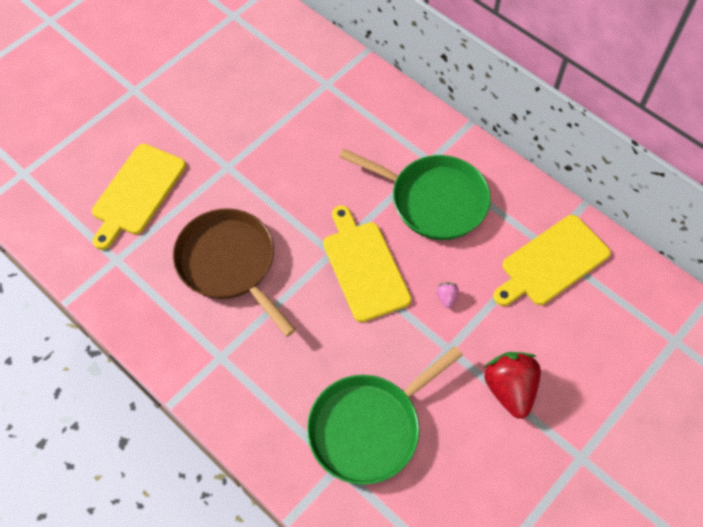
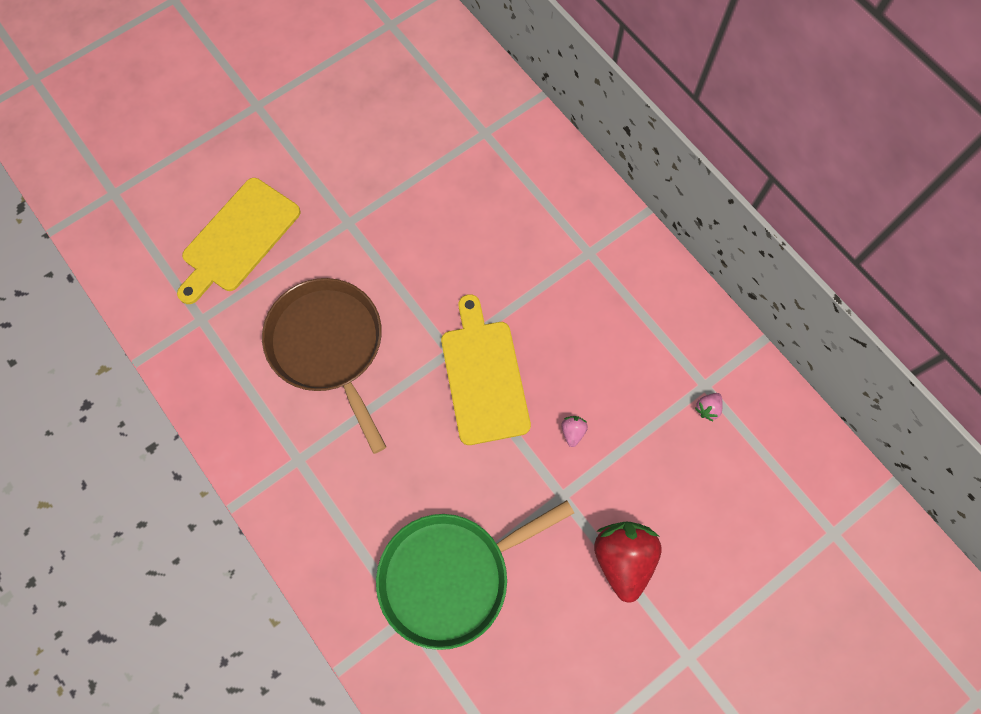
camera: 10 degrees right, 10 degrees up
green pan [339,149,491,240] -> none
yellow cutting board [493,215,611,306] -> pink strawberry [695,393,723,421]

